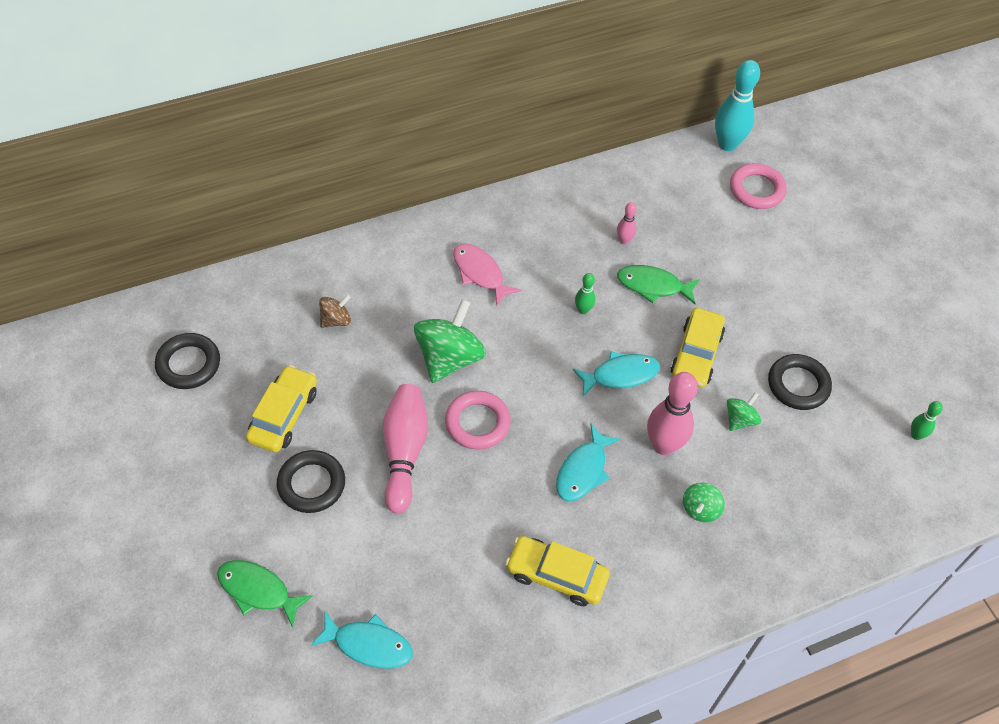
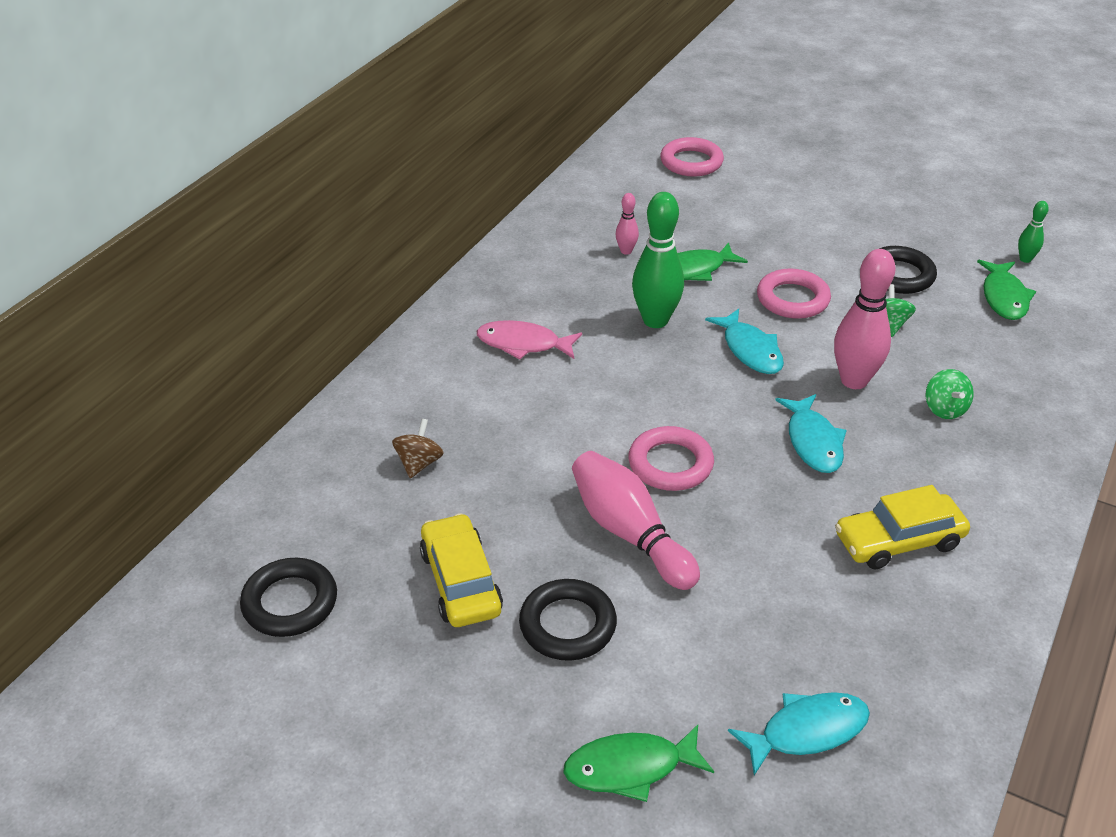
camera: 35 degrees left, 15 degrees down
green spinning top [414,299,486,383] -> none
turquoise fish [573,351,660,396] -> turquoise fish turned 120 degrees clockwise [705,309,784,374]
green bowling pin [575,273,595,314] -> green bowling pin [632,192,684,328], size x2.05
yellow car [671,308,725,388] -> pink ring [757,269,831,319]
turquoise bowling pin [715,60,760,151] -> none
none -> green fish [977,260,1036,320]

